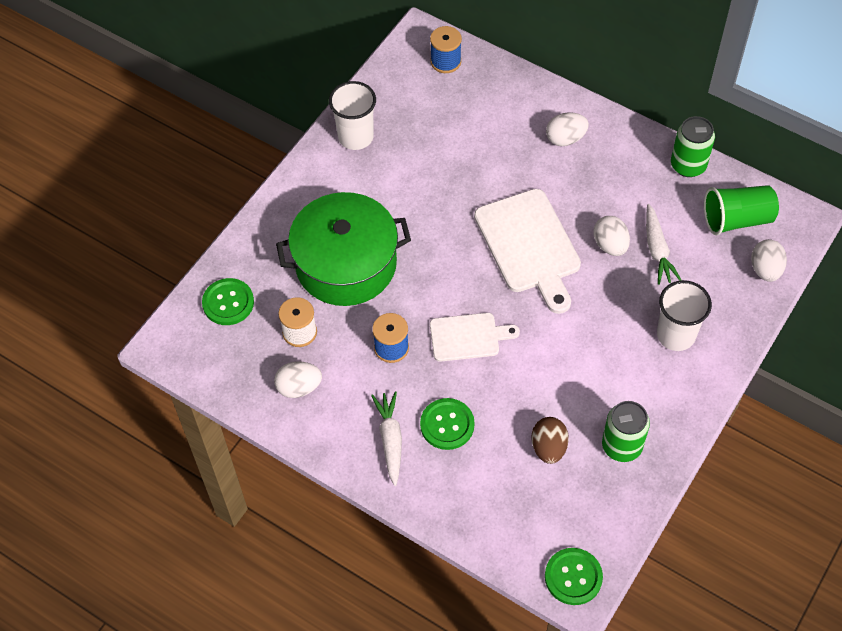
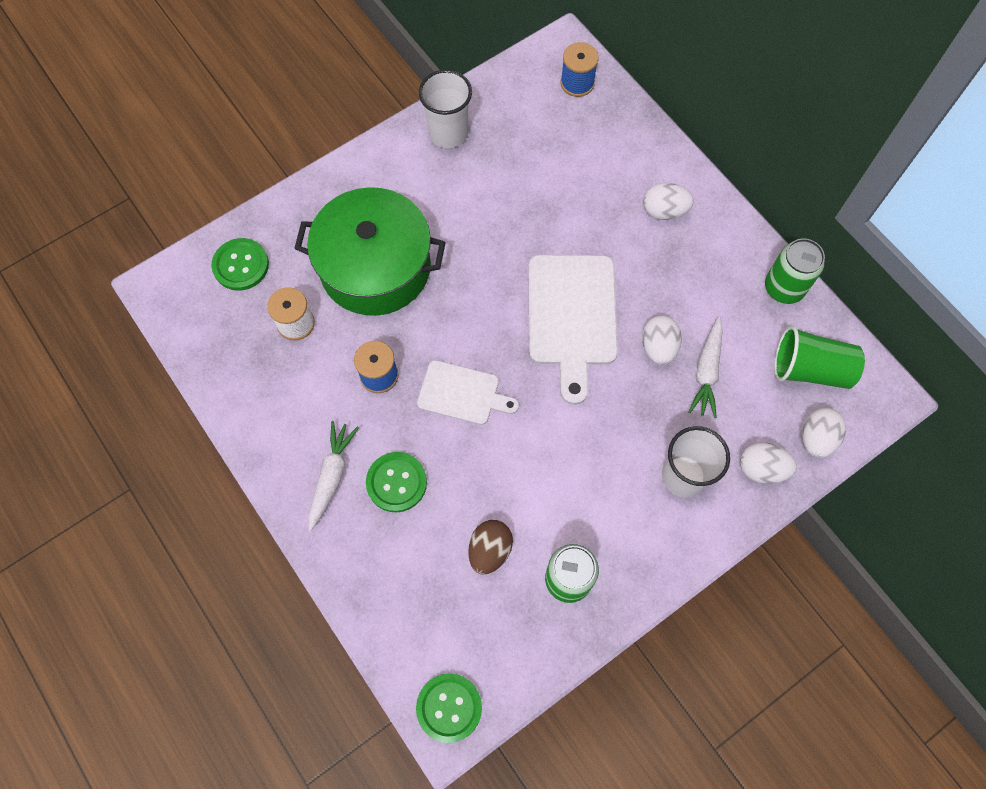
camera: 20 degrees right, 10 degrees up
white egg [274,361,322,398] -> white egg moved to [740,442,797,484]

